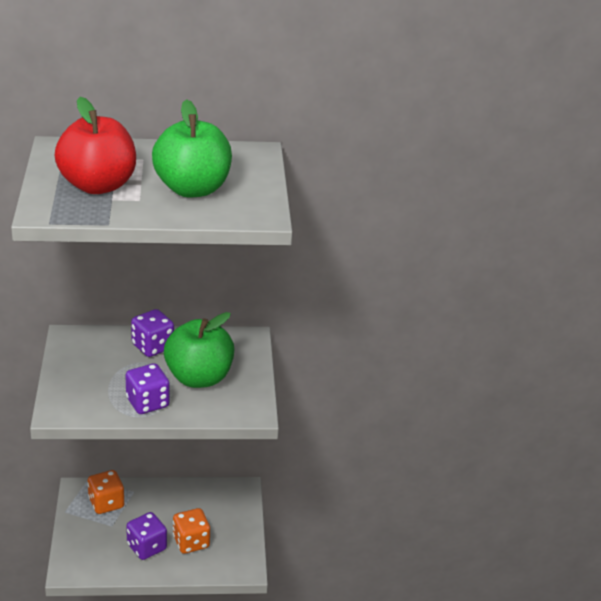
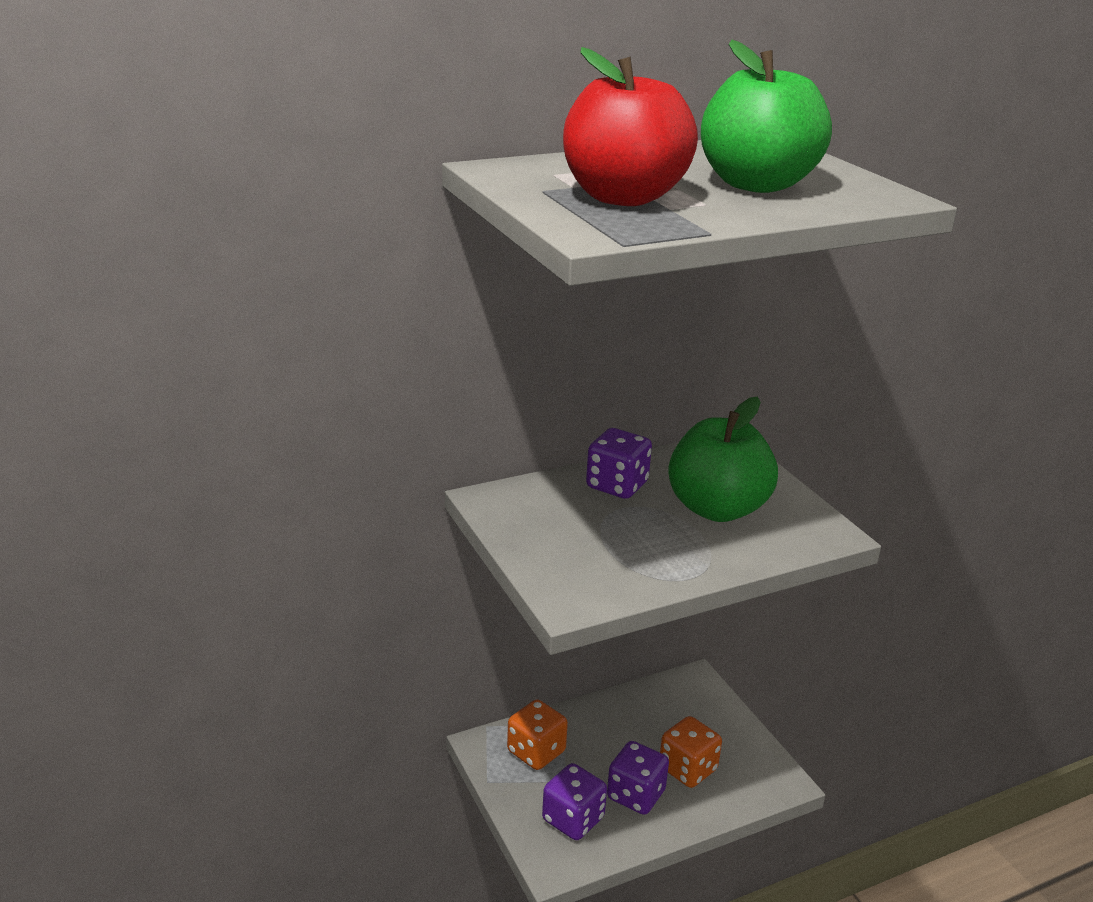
camera: 20 degrees left, 5 degrees down
purple dice [125,363,170,414] -> purple dice moved to [542,763,607,840]

